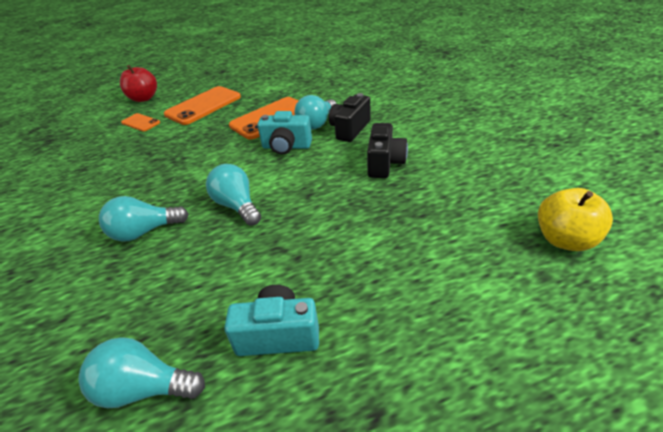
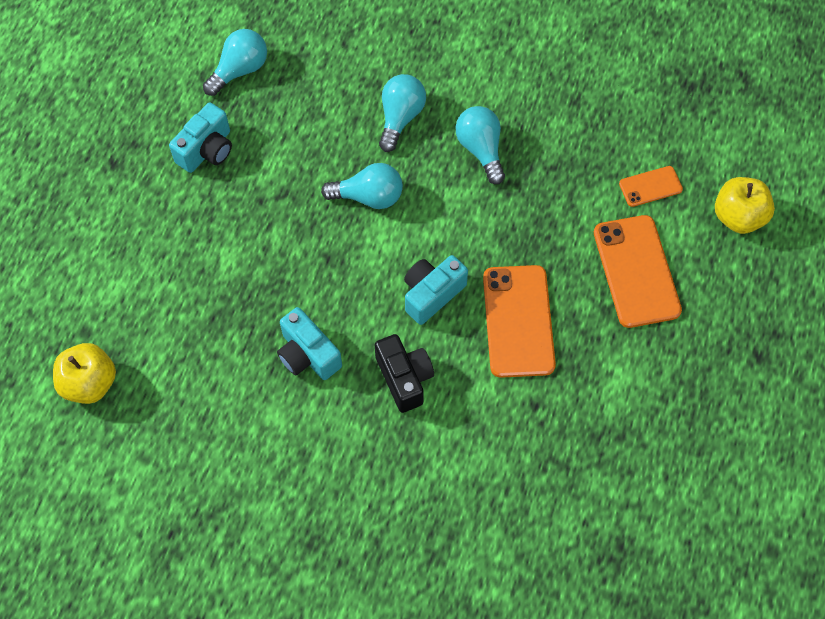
camera: 125 degrees right, 25 degrees up
red apple [120,65,157,102] -> yellow apple [715,177,775,234]
turquoise light bulb [295,95,336,130] -> turquoise light bulb moved to [456,106,505,184]
black camera [367,123,408,178] -> turquoise camera [277,307,342,380]

